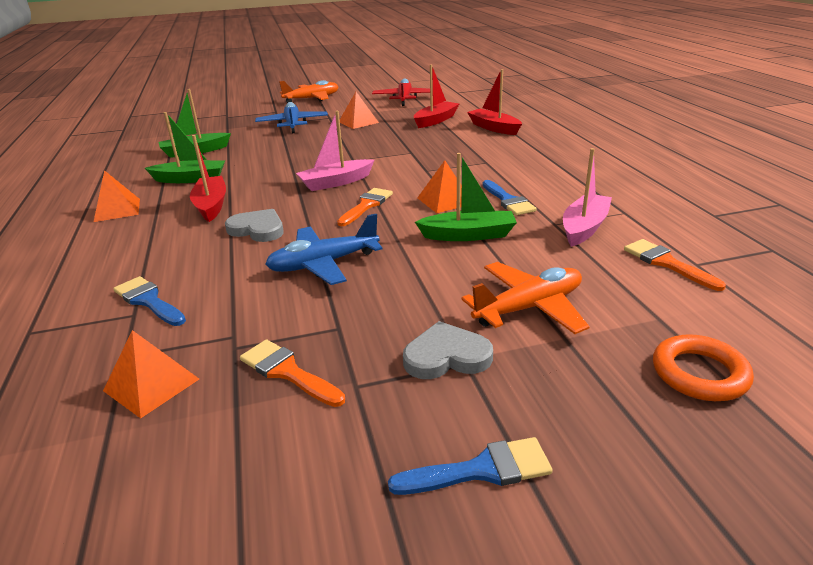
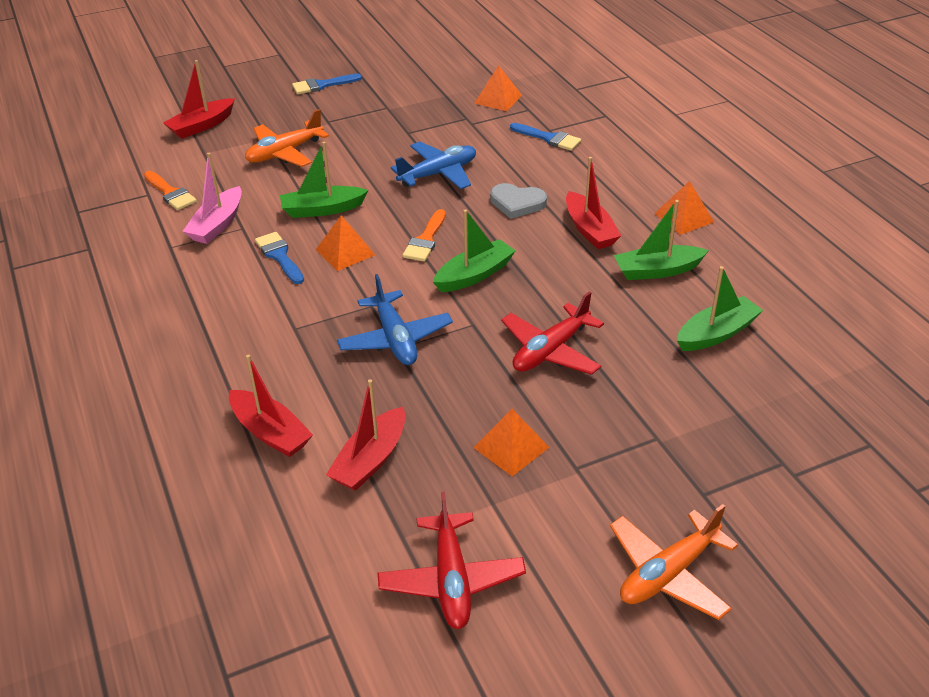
camera: 170 degrees right, 10 degrees up
orange brush [240,339,345,407] -> none
blue plane [255,102,328,133] -> blue plane moved to [337,274,453,365]
pink boat [296,111,374,191] -> green boat [433,210,516,292]
grey heart [403,321,493,379] -> none
orange ring [653,334,754,401] -> red boat [163,60,235,139]
none -> red plane [501,291,604,375]

